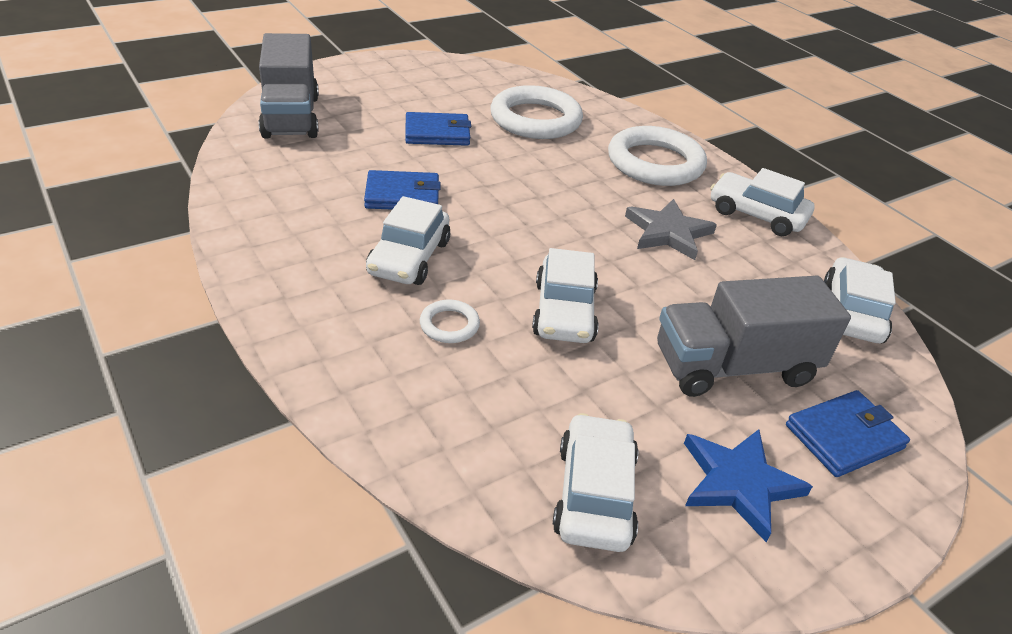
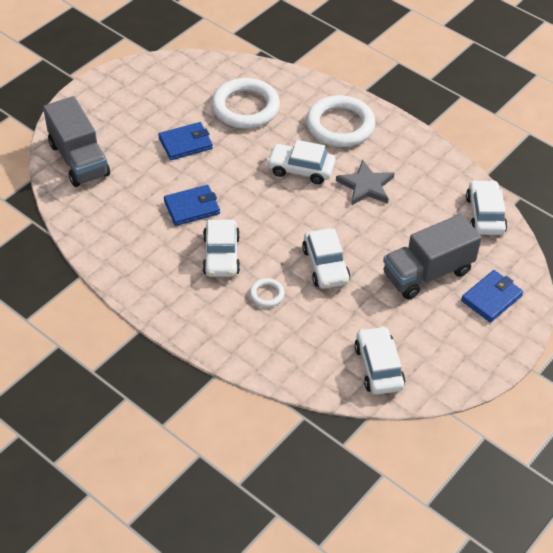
camera: 15 degrees left, 10 degrees up
blue star [684,429,813,542] -> none
white car [710,168,815,236] -> white car moved to [267,140,336,184]

